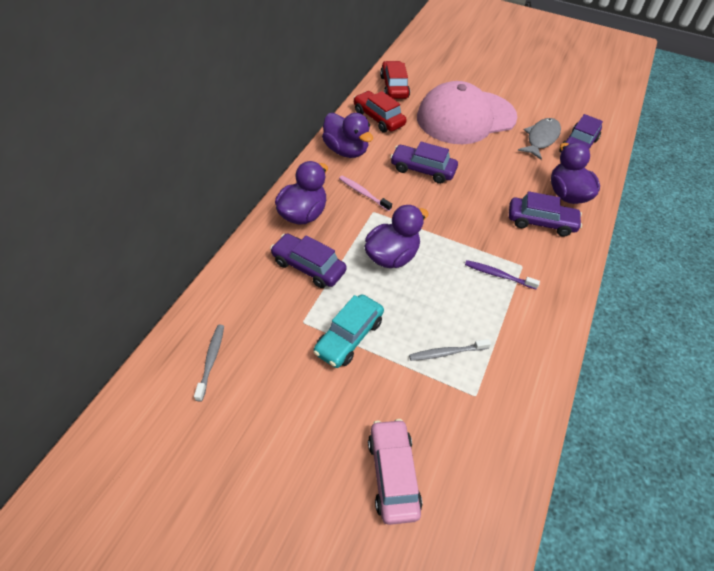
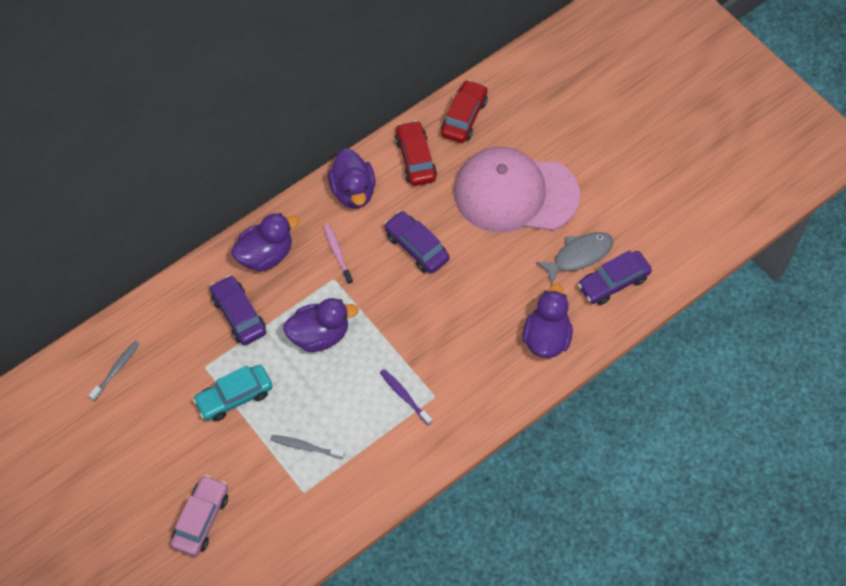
camera: 30 degrees right, 10 degrees up
purple car [509,191,582,237] -> none

